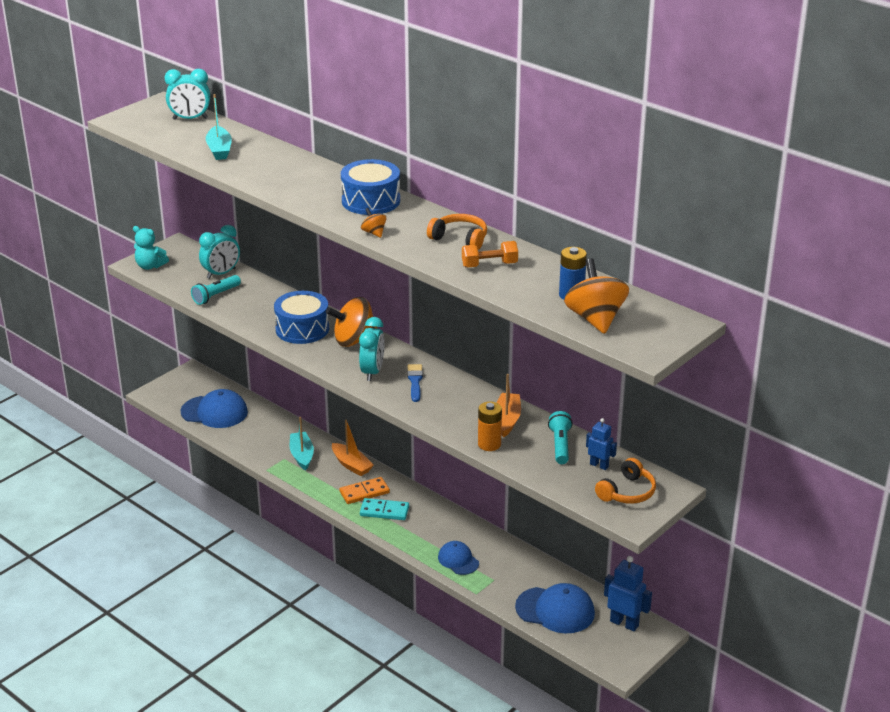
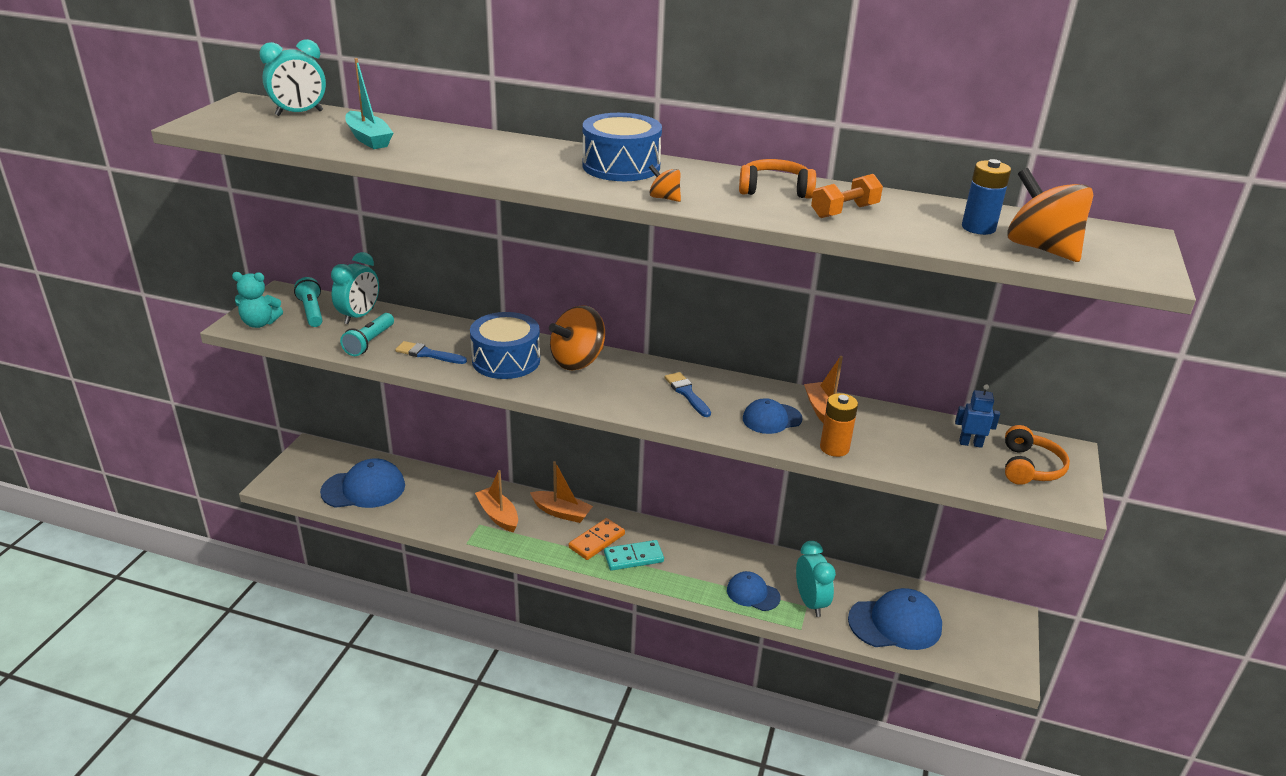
camera: 25 degrees left, 0 degrees up
turquoise boat [290,417,314,471] -> orange boat [475,470,518,532]
turquoise clock [359,317,385,381] -> turquoise clock moved to [796,541,836,617]
turquoise flashlight [548,411,573,464] -> turquoise flashlight moved to [294,277,323,327]
blue robot [604,556,652,631] -> none
none -> blue brush [395,341,467,364]
none -> blue cap [743,398,802,434]

